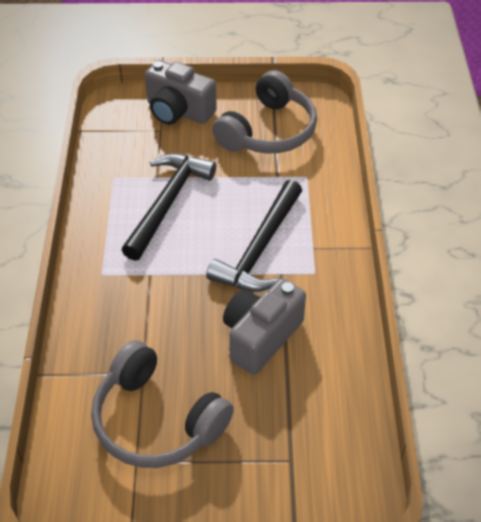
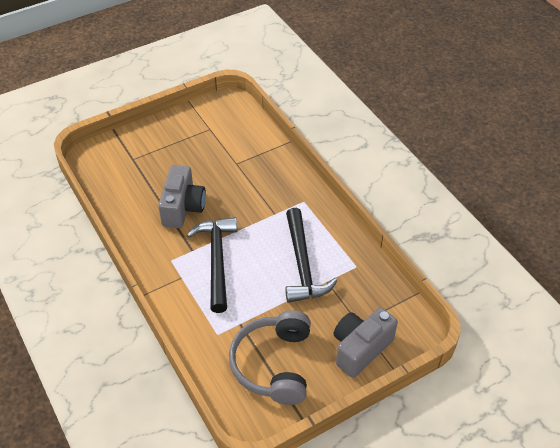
camera: 150 degrees right, 0 degrees up
grey headphones [91,340,234,468] -> none
grey camera [145,60,217,125] -> grey camera turned 45 degrees counterclockwise [334,308,398,378]

